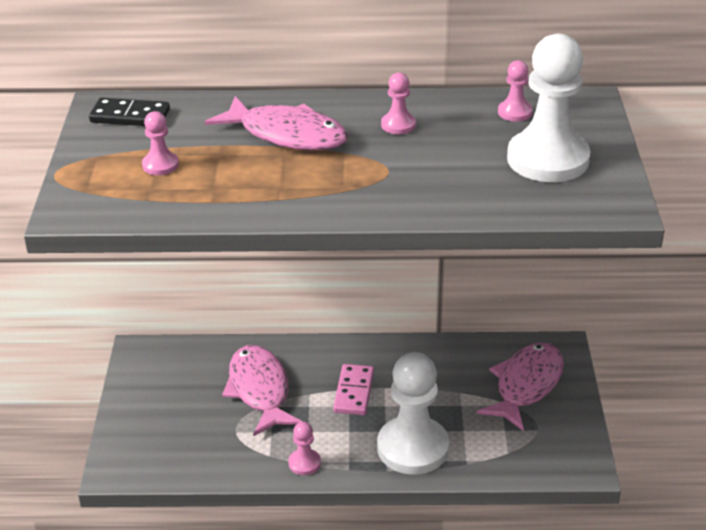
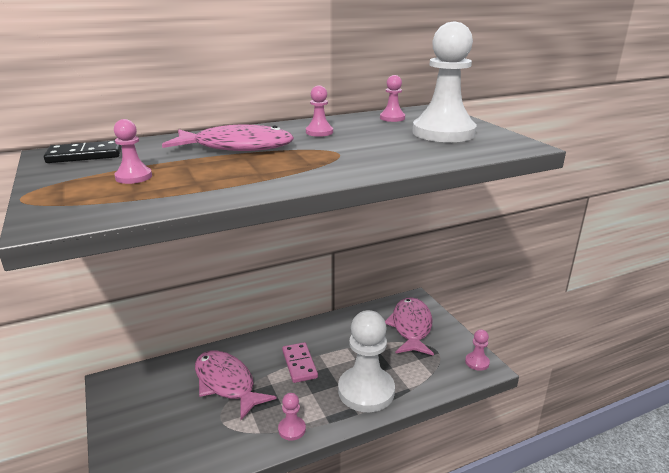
camera: 25 degrees left, 10 degrees down
none -> pink pawn [465,329,490,371]

